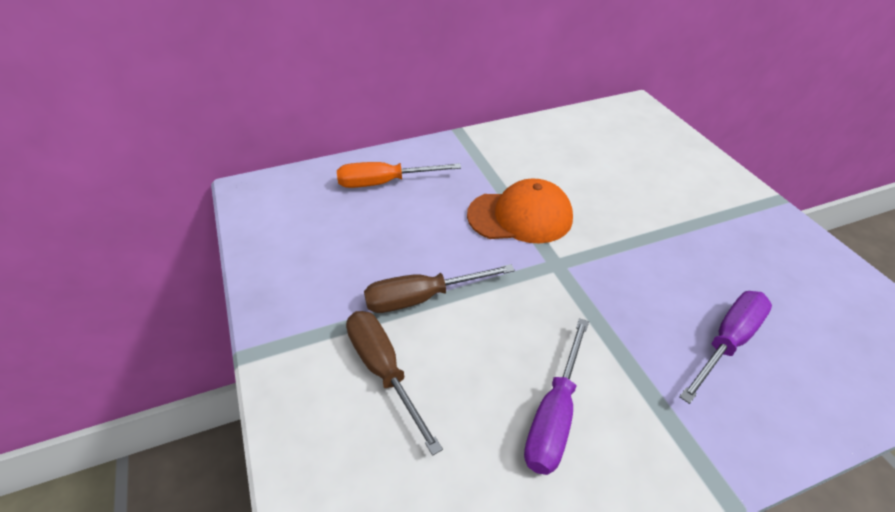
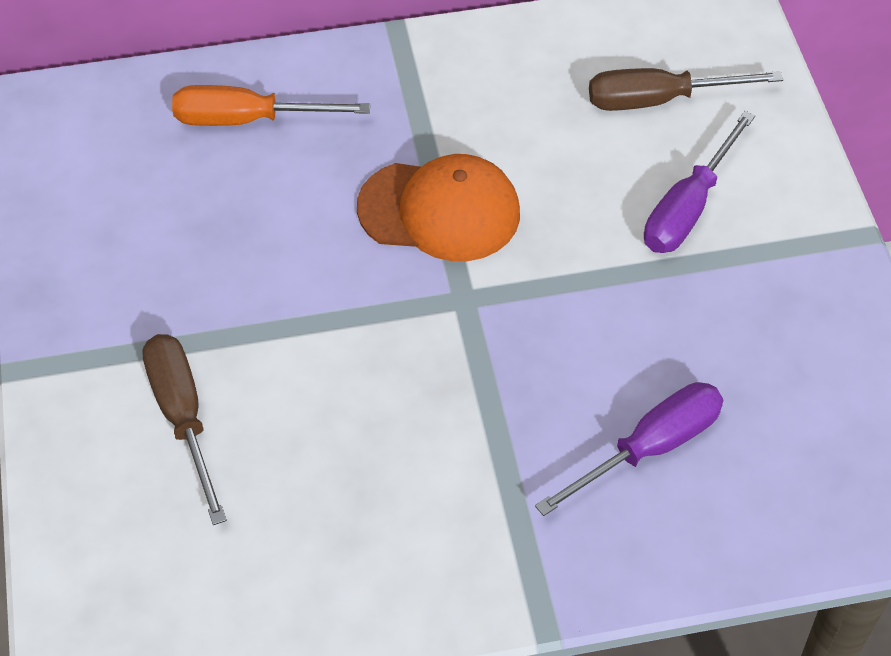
camera: 10 degrees right, 10 degrees up
brown screwdriver [364,264,515,313] -> brown screwdriver moved to [589,68,783,111]
purple screwdriver [524,318,589,475] -> purple screwdriver moved to [644,111,755,253]

